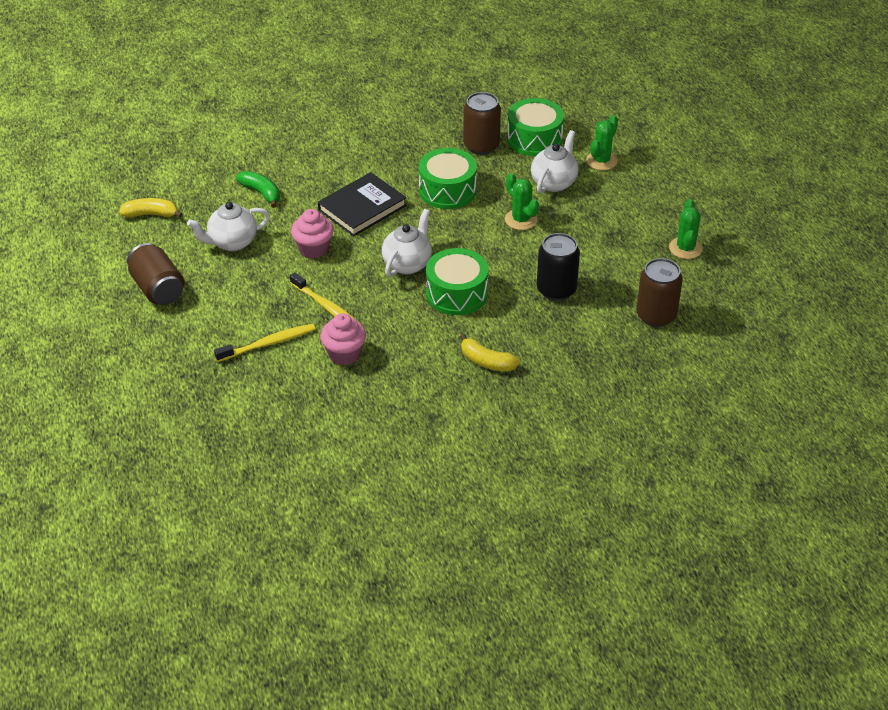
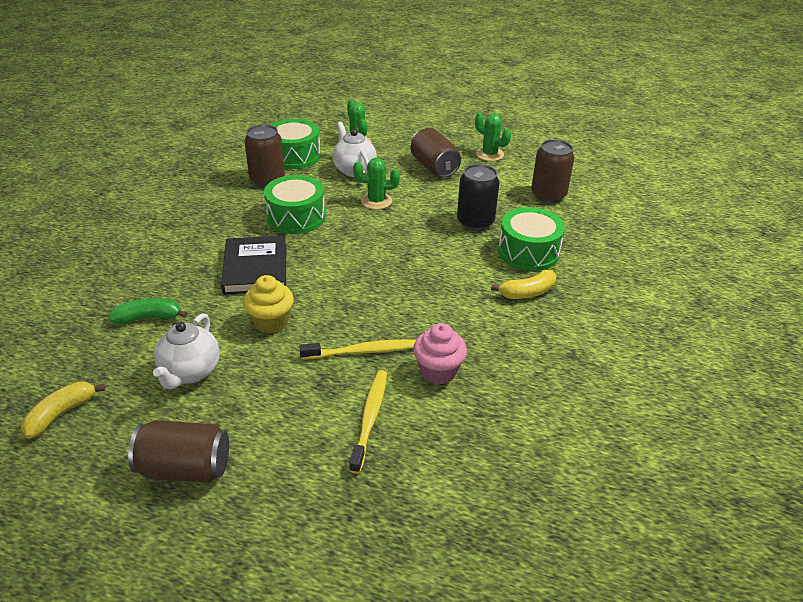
camera: 55 degrees left, 5 degrees down
pink cupcake [291,209,334,259] -> yellow cupcake [243,275,294,333]
white teapot [382,209,432,277] -> none
green drum [426,248,489,315] -> green drum moved to [498,207,565,271]
none -> brown can [411,128,461,177]

